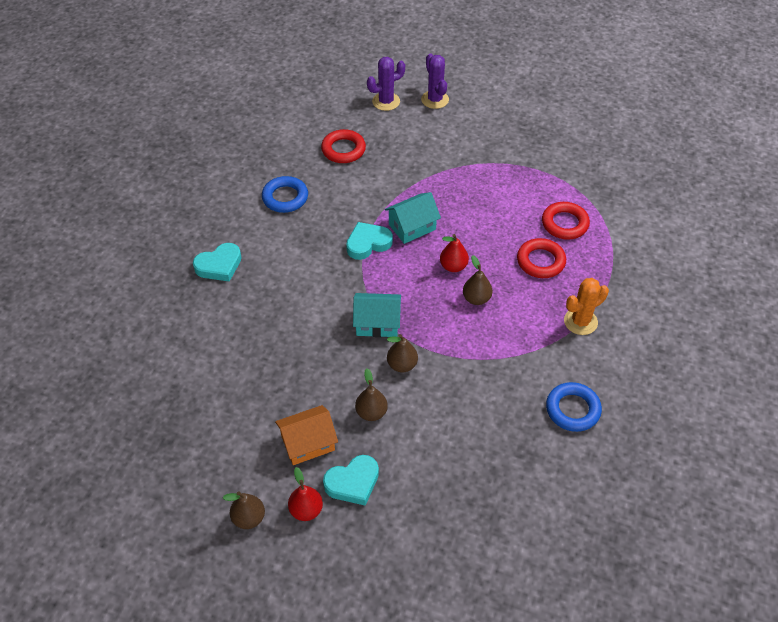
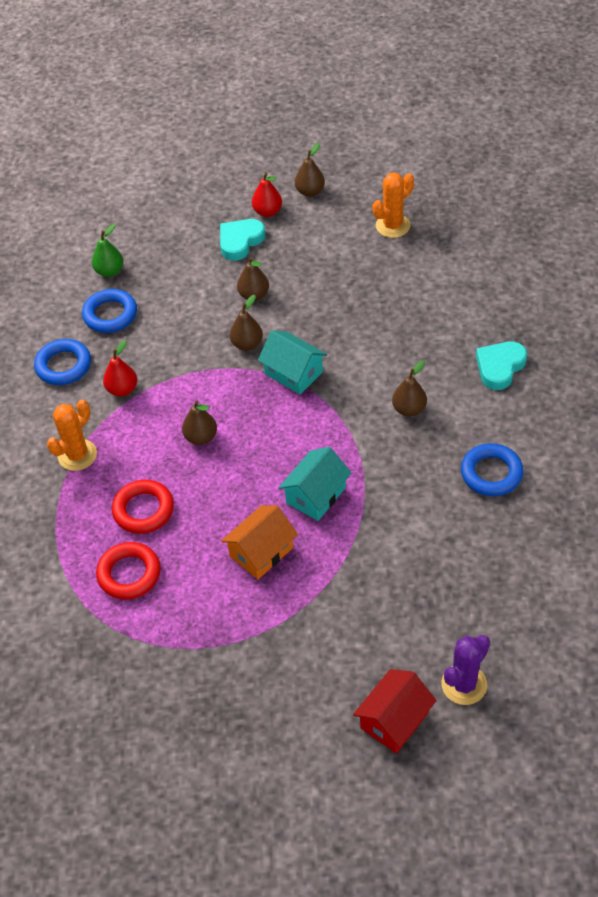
camera: 160 degrees right, 0 degrees up
orange house [275,405,338,465] -> orange house moved to [221,505,298,579]
red ring [321,129,366,163] -> none
turquoise heart [346,222,393,260] -> none
turquoise house [353,293,401,337] -> turquoise house turned 60 degrees clockwise [258,330,327,395]
purple cactus [421,53,449,109] -> red house [353,669,437,753]
red pear [440,234,469,272] -> red pear moved to [103,340,137,396]
none -> blue ring [82,289,137,333]
none -> green pear [92,224,123,277]
none -> orange cactus [373,172,414,238]
none -> brown pear [392,361,427,417]

